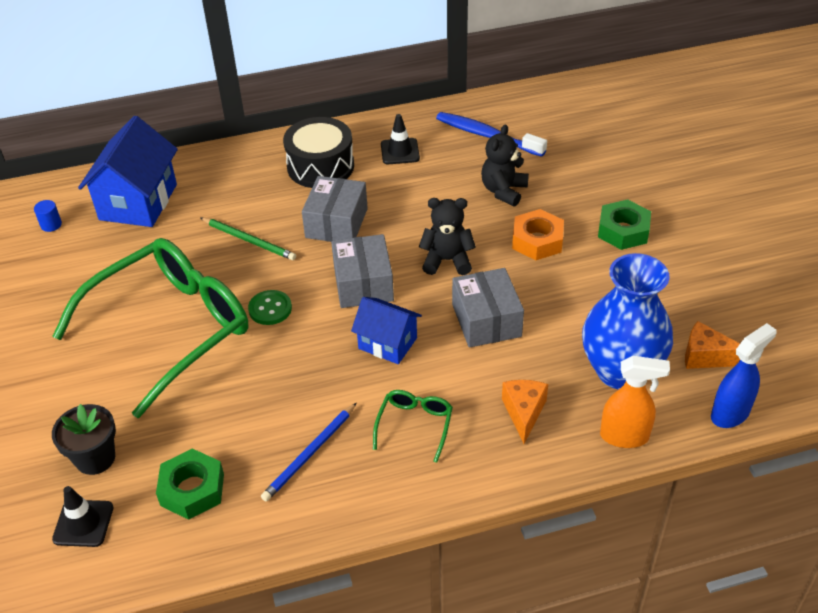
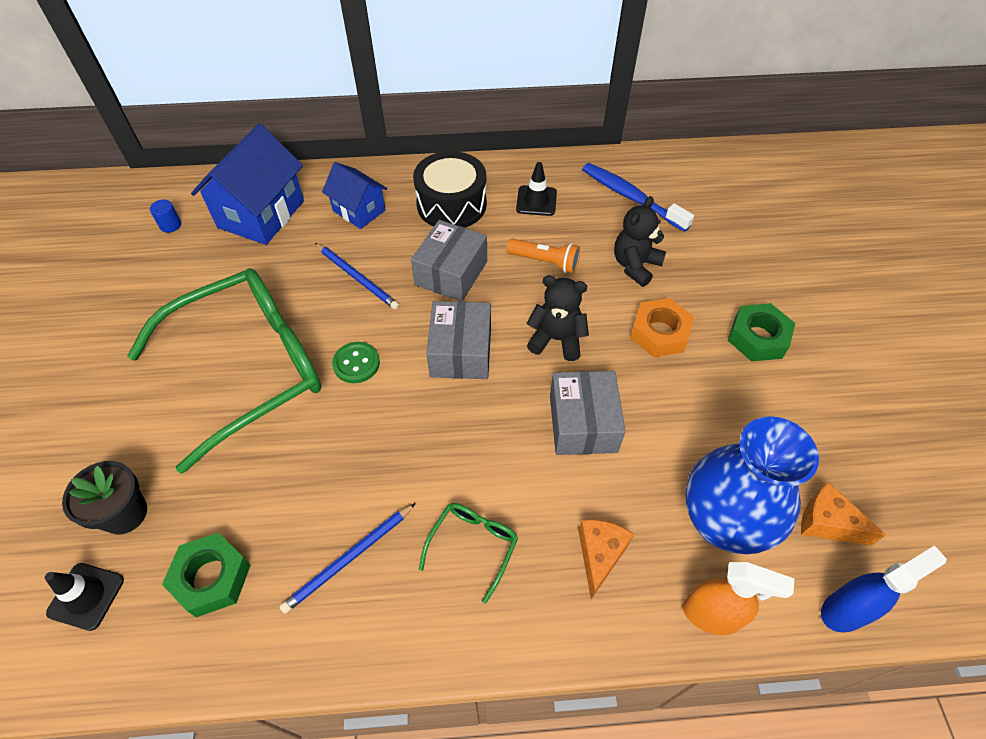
camera: 10 degrees right, 10 degrees up
green pencil [200,217,296,260] -> blue pencil [315,243,399,310]
blue house [351,297,422,364] -> blue house moved to [322,162,387,229]
none -> orange flashlight [507,239,580,273]

